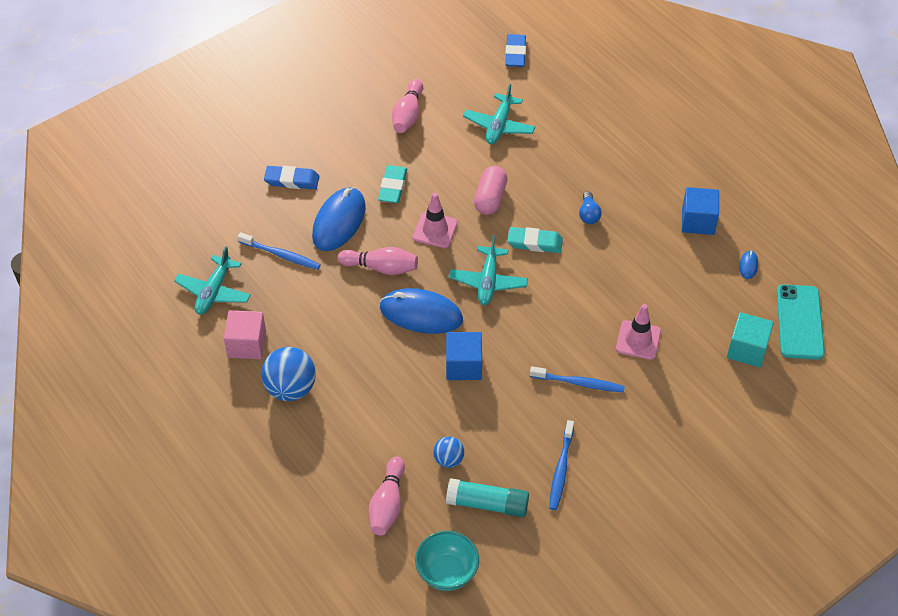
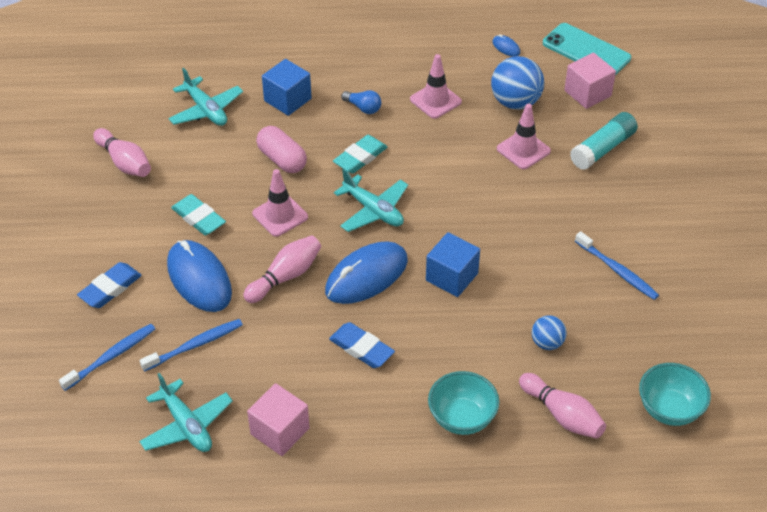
camera: 55 degrees left, 5 degrees down
blue ball [261,347,316,401] -> blue ball moved to [491,56,544,109]
turquoise glue stick [446,478,529,517] -> turquoise glue stick moved to [570,112,638,170]
blue eraser [505,34,526,67] -> blue eraser moved to [329,322,395,368]
blue toothbrush [530,366,625,393] -> blue toothbrush moved to [59,324,155,391]
blue cube [682,187,719,235] -> blue cube moved to [262,59,312,116]
turquoise cube [727,312,774,367] -> pink cube [564,53,616,109]
none -> pink traffic cone [410,54,462,119]
none -> turquoise bowl [428,371,499,435]

